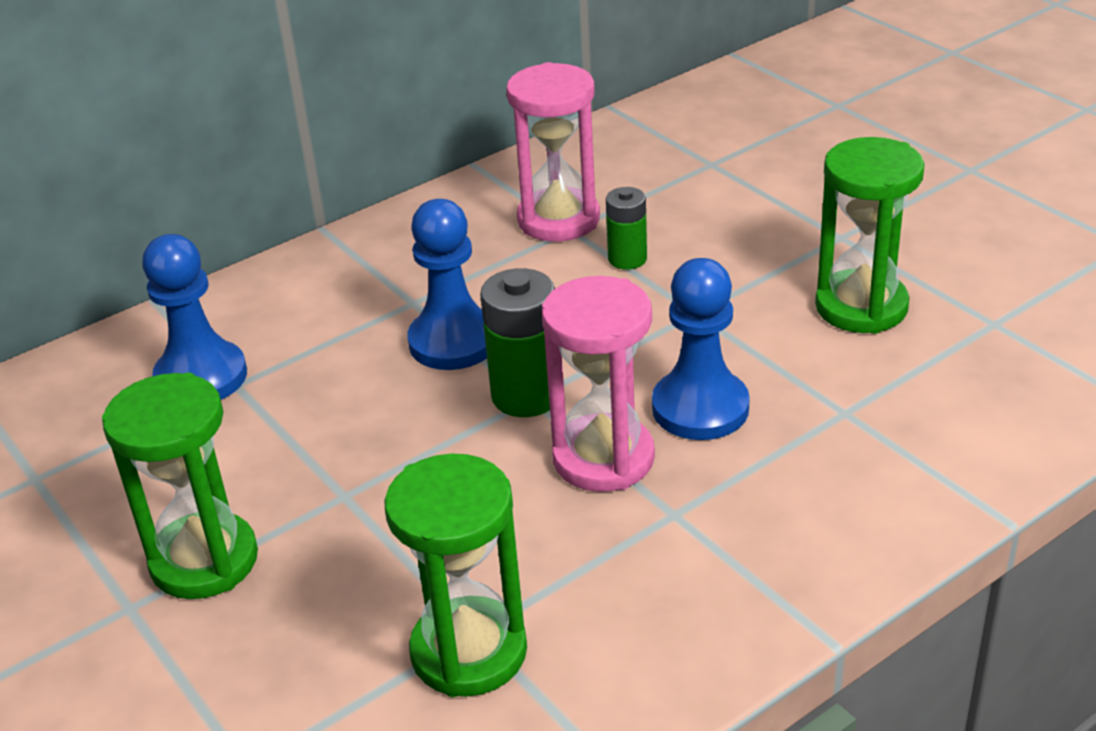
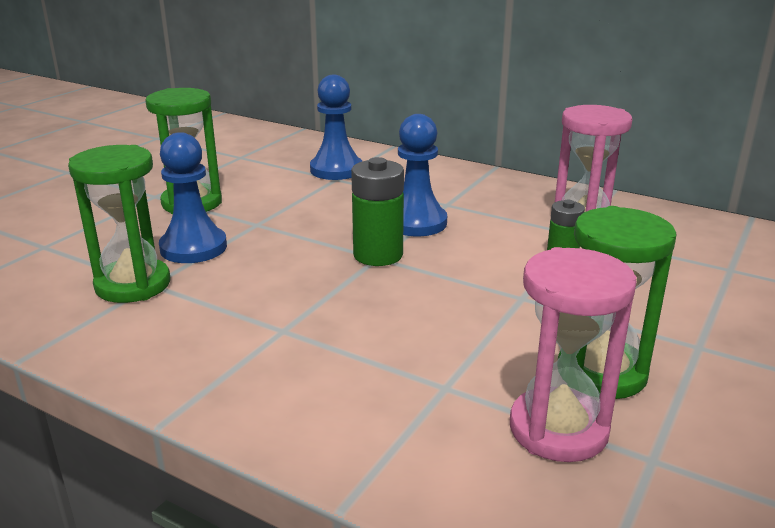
camera: 65 degrees right, 10 degrees down
pink hourglass [542,276,655,492] -> pink hourglass moved to [510,247,637,462]
blue pawn [652,258,750,440] -> blue pawn moved to [159,132,227,263]

